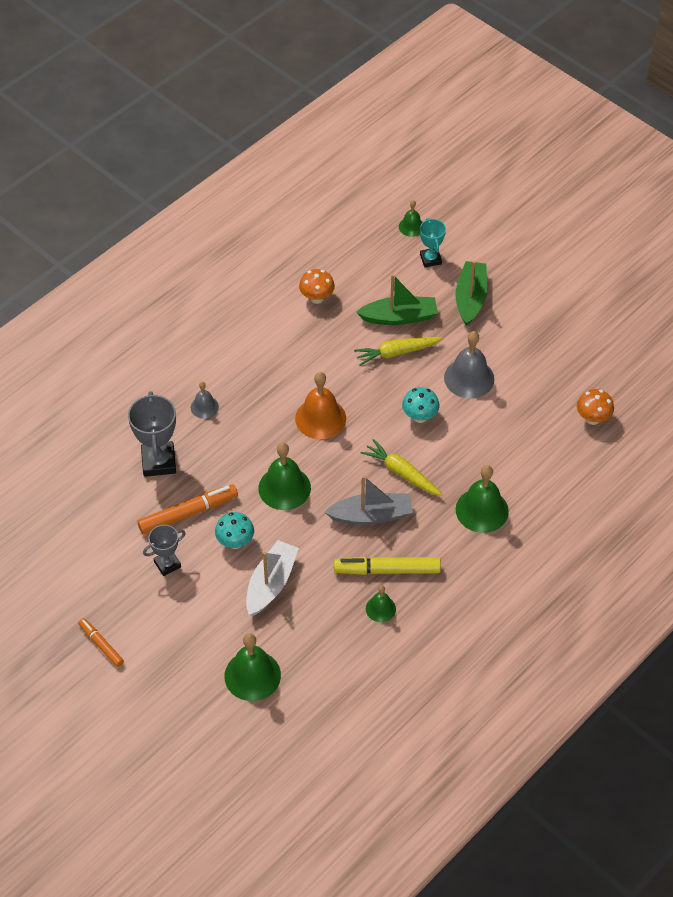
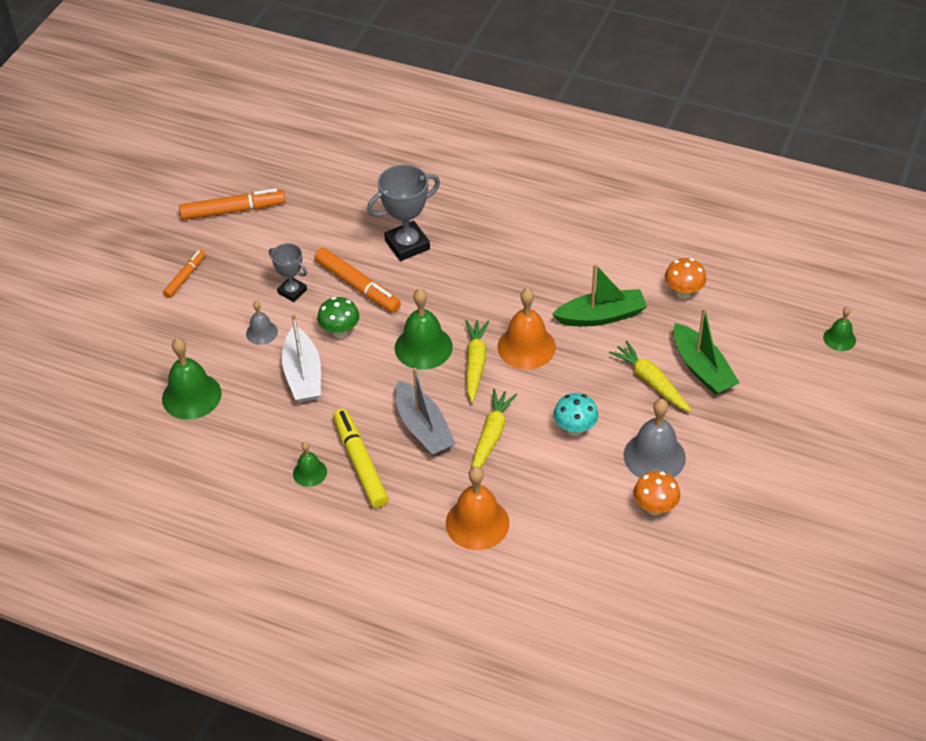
camera: 70 degrees right, 5 degrees down
grey bell [191,382,219,419] -> grey bell moved to [246,301,278,345]
turquoise mushroom [215,512,254,549] -> green mushroom [317,297,359,338]
white boat [246,540,299,616] -> white boat turned 75 degrees clockwise [282,314,321,402]
turquoise trophy [420,218,446,267] -> none
green boat [455,261,487,326] -> green boat moved to [552,264,647,327]
green bell [455,465,509,533] -> orange bell [446,466,509,550]
orange mushroom [577,389,614,425] -> orange mushroom moved to [634,471,680,516]
none -> orange marker [179,188,286,220]
none -> yellow carrot [465,320,489,403]

